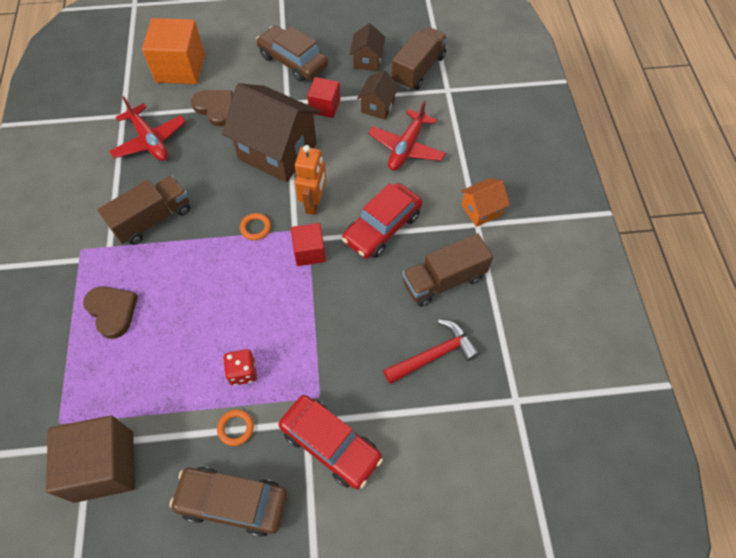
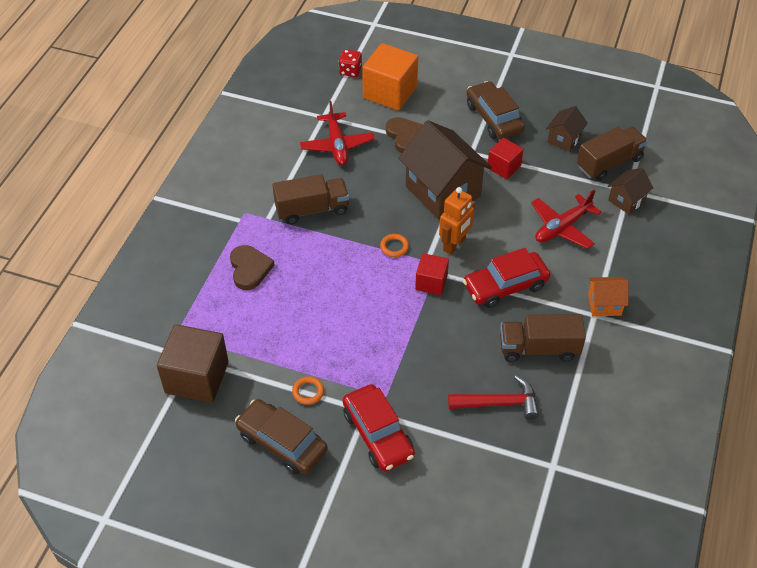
camera: 25 degrees right, 10 degrees down
red dice [223,349,257,386] -> red dice moved to [339,50,362,77]
brown house [357,70,399,120] -> brown house moved to [608,168,653,214]

